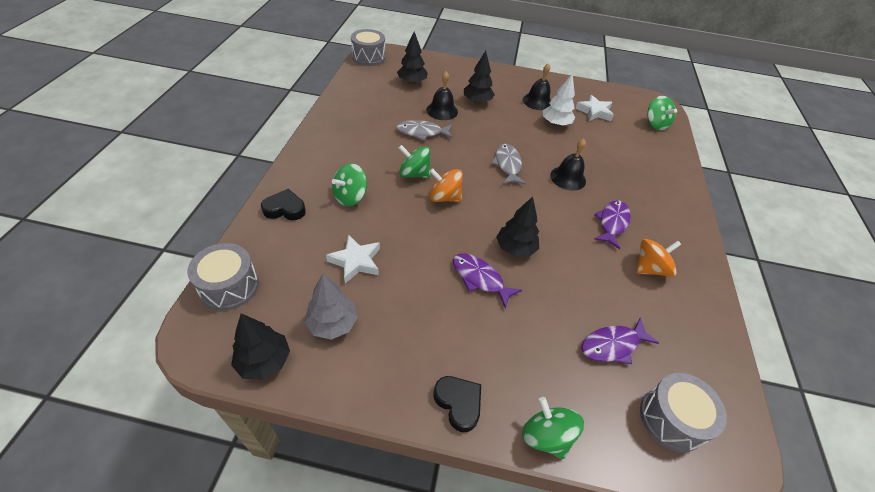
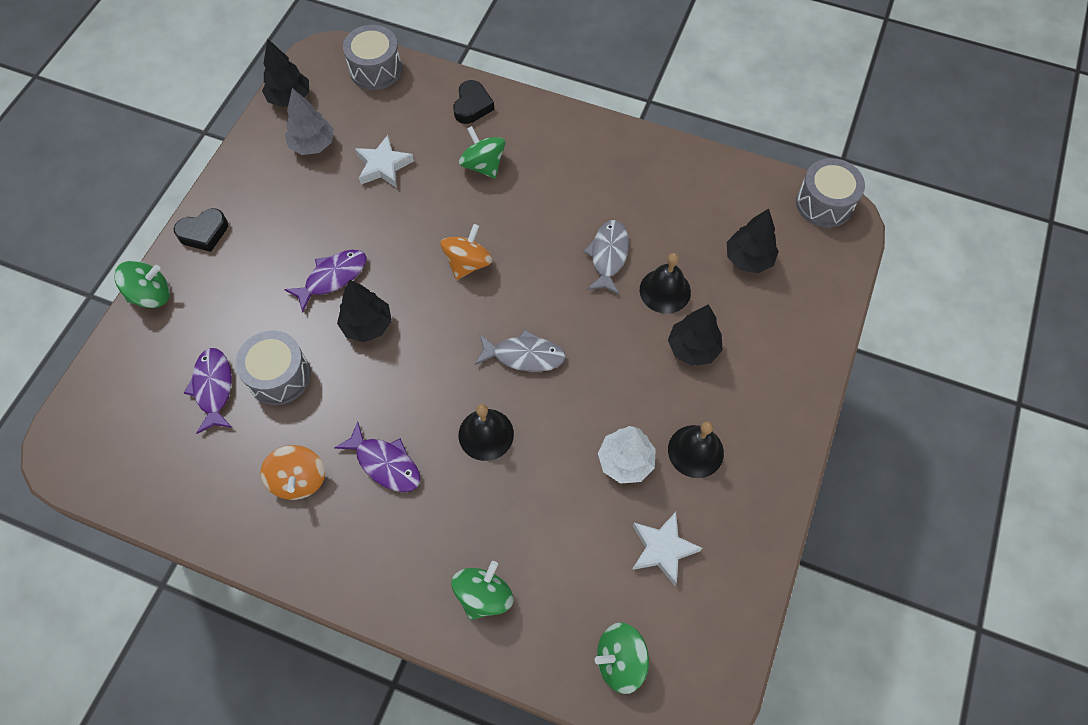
camera: 105 degrees right, 15 degrees up
green spinning top [399,145,431,178] -> green spinning top moved to [451,561,513,620]
grey drum [640,373,727,453] -> grey drum moved to [235,331,311,405]

